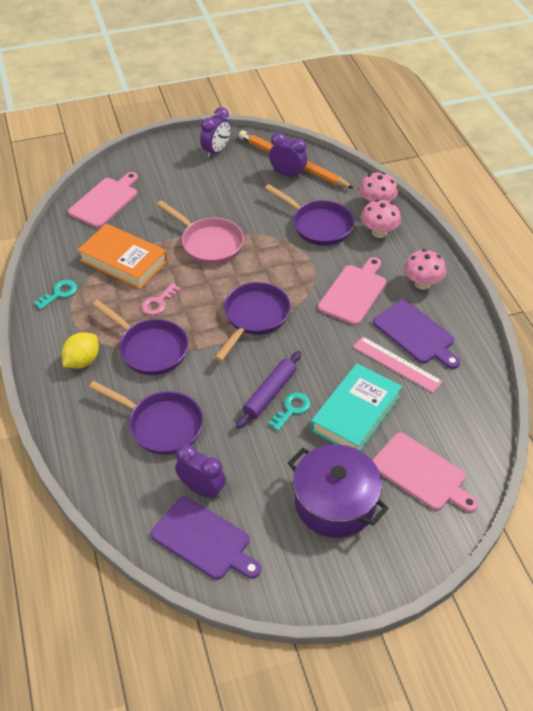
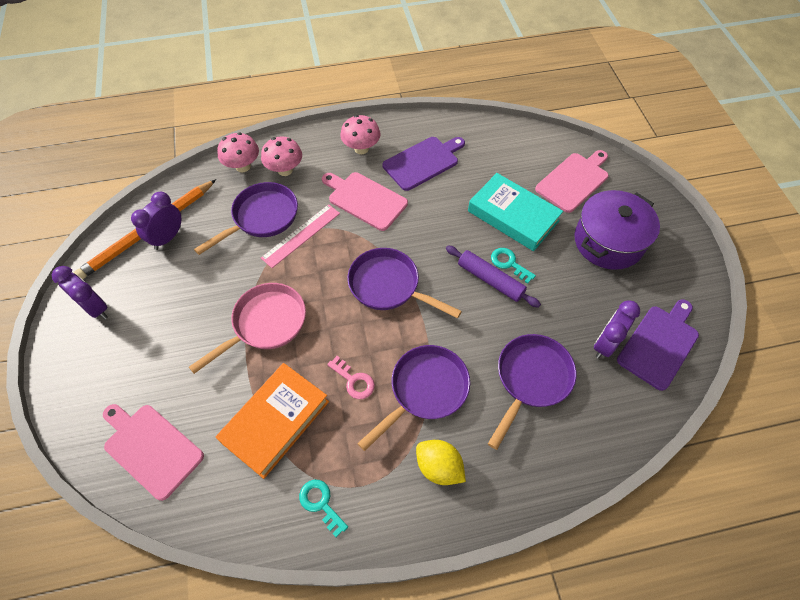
camera: 85 degrees left, 10 degrees up
pink ruler [353,336,443,393] -> pink ruler moved to [261,204,340,268]

